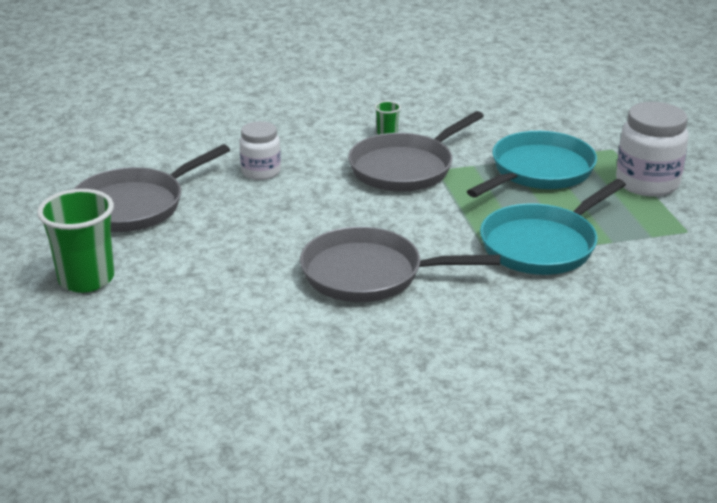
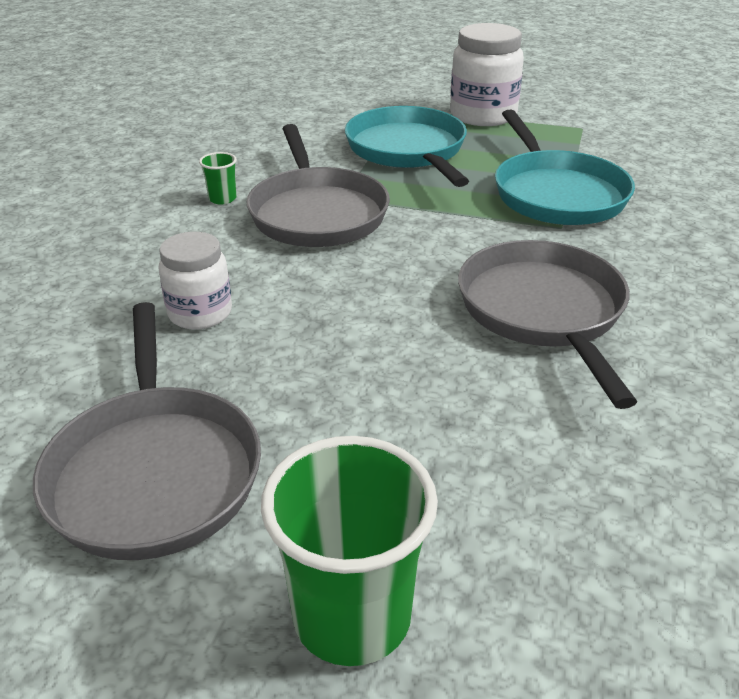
camera: 60 degrees left, 5 degrees up
grey pan [300,227,500,302] -> grey pan turned 135 degrees clockwise [458,240,637,409]

